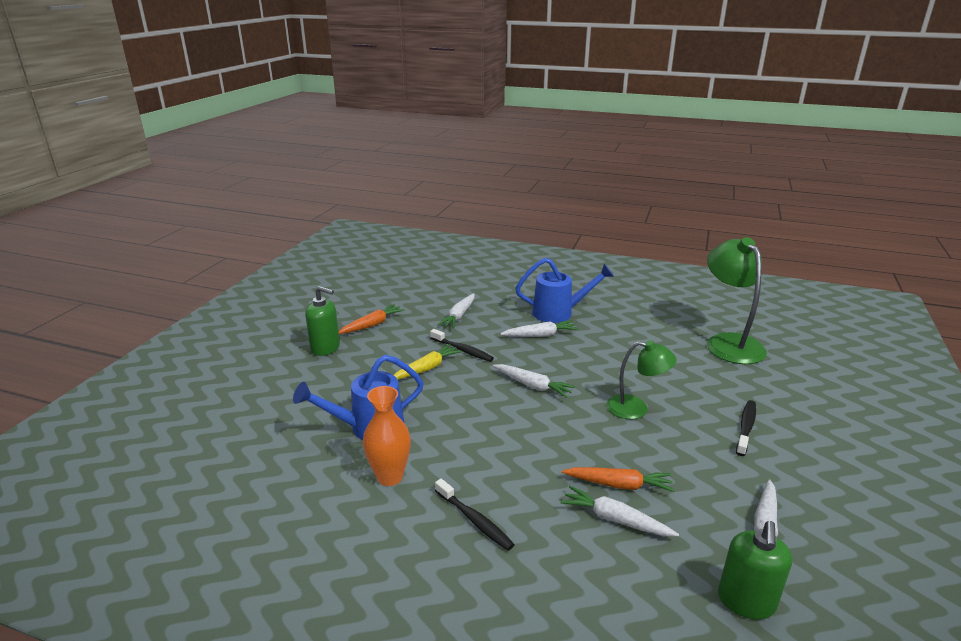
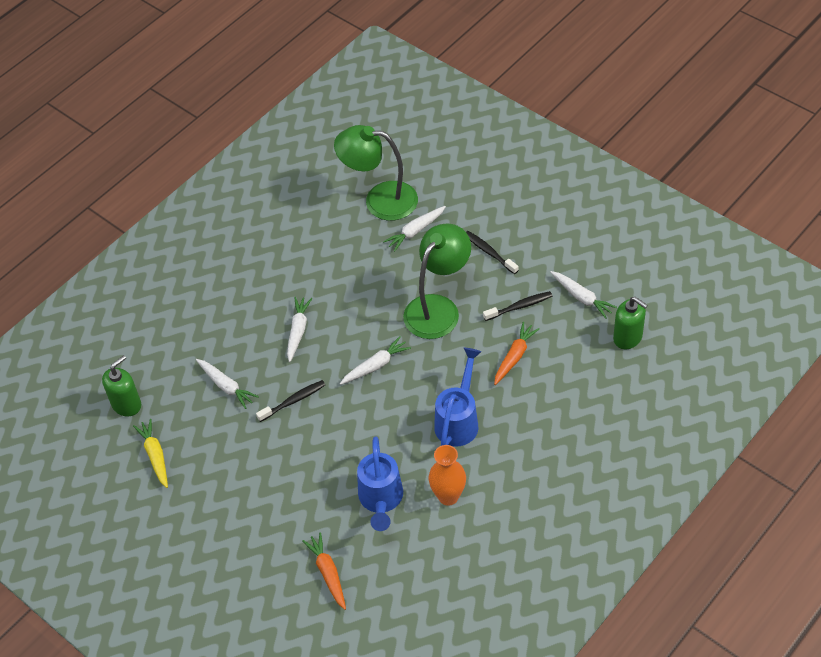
camera: 65 degrees left, 25 degrees up
green soap dispenser [305,286,340,356] -> green soap dispenser moved to [102,355,141,416]
orange carrot [339,304,405,334] -> orange carrot moved to [302,532,346,610]
yellow carrot [394,344,462,380] -> yellow carrot moved to [133,419,168,488]
black toothbrush [435,479,515,551] -> black toothbrush moved to [483,291,552,321]
blue watering can [515,258,614,323] -> blue watering can moved to [434,348,482,447]
white carrot [560,486,679,536] -> white carrot moved to [383,206,446,252]
green lamp [607,340,677,419] -> green lamp [403,223,471,339], size x1.62

